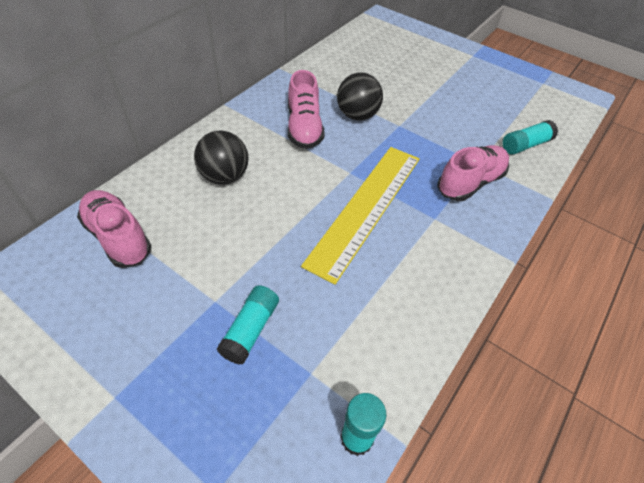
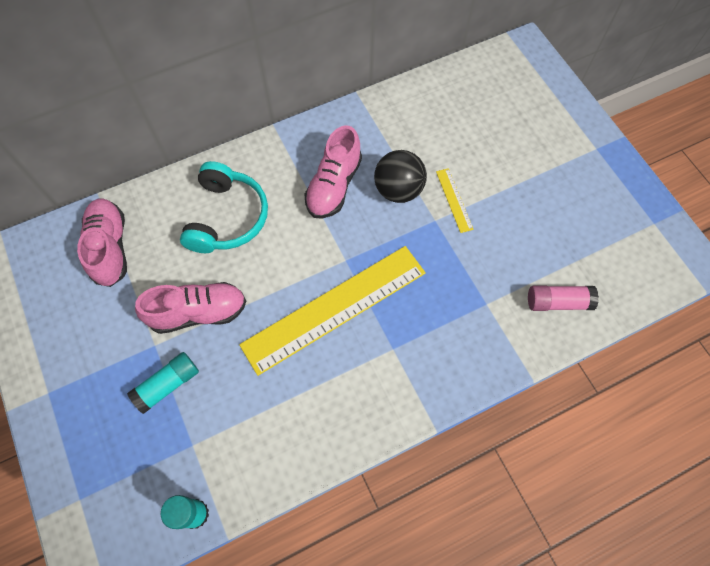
camera: 30 degrees right, 15 degrees up
black ball [194,130,248,184] -> turquoise headphones [180,161,268,253]
pink shoe [437,145,509,201] -> pink shoe moved to [135,282,246,334]
turquoise glue stick [503,120,558,155] -> pink glue stick [528,285,599,311]
none -> yellow ruler [436,168,474,233]

